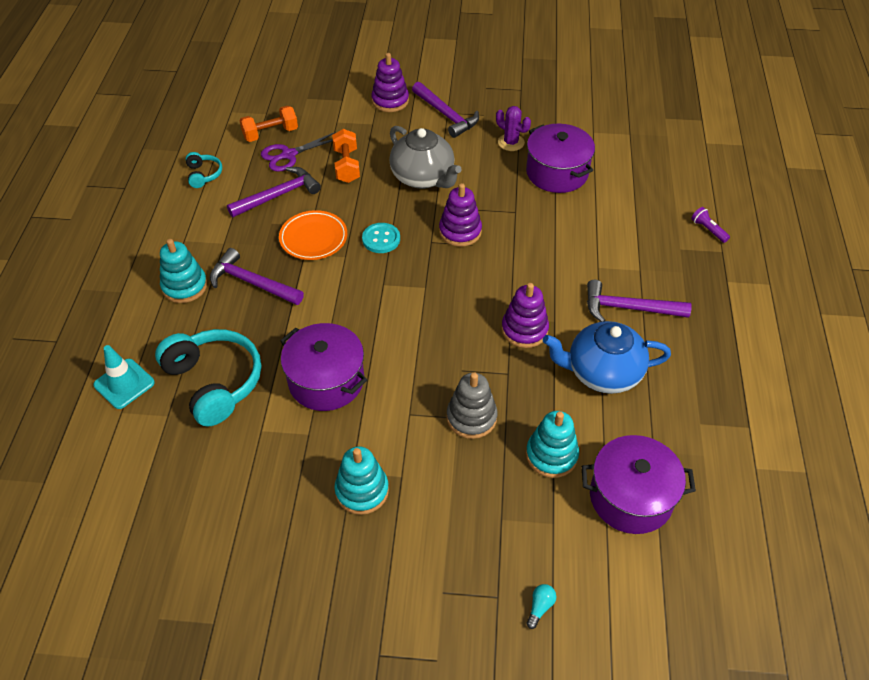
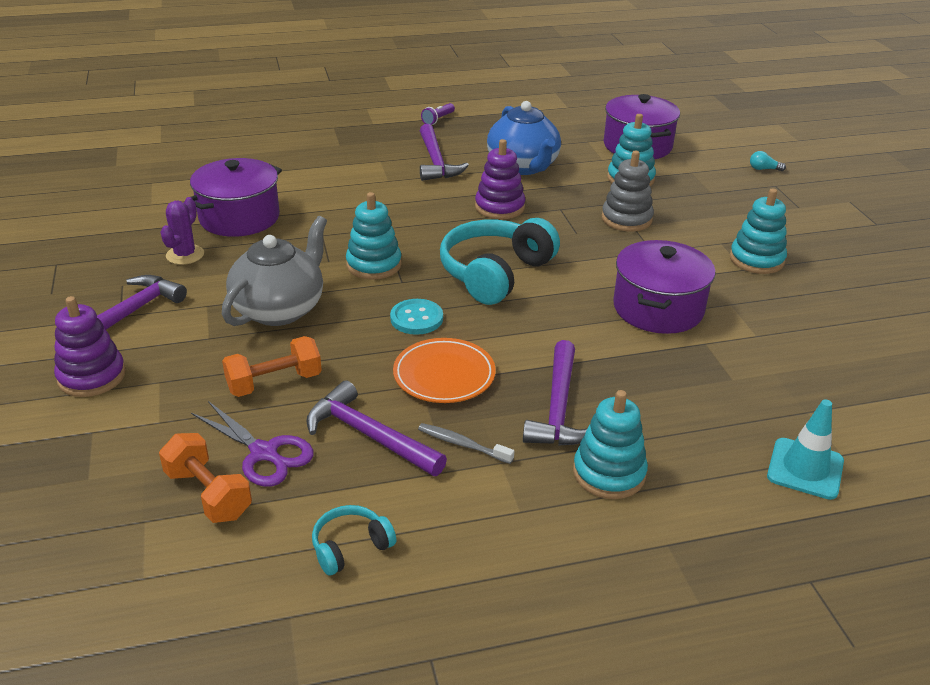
camera: 110 degrees left, 15 degrees down
turquoise headphones [155,329,261,426] -> turquoise headphones moved to [440,218,560,305]
purple stacking toy [439,183,482,247] -> turquoise stacking toy [346,192,402,280]
purple flashlight [691,207,730,243] -> purple flashlight moved to [421,103,455,125]
none -> grey toothbrush [418,423,514,464]

